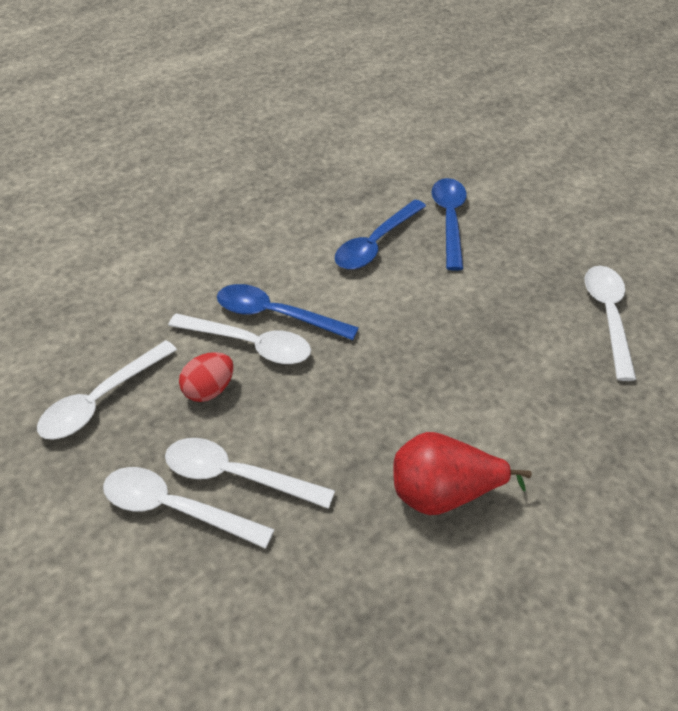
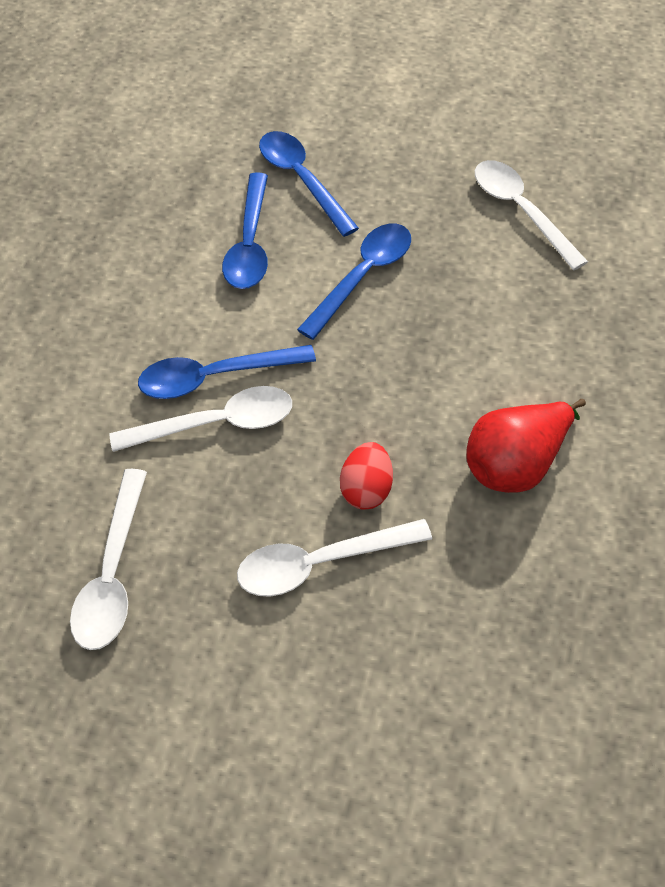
camera: 35 degrees left, 10 degrees up
white spoon [103,467,275,549] -> none
red egg [179,352,234,402] -> red egg moved to [340,442,393,510]
none -> blue spoon [297,224,411,340]

